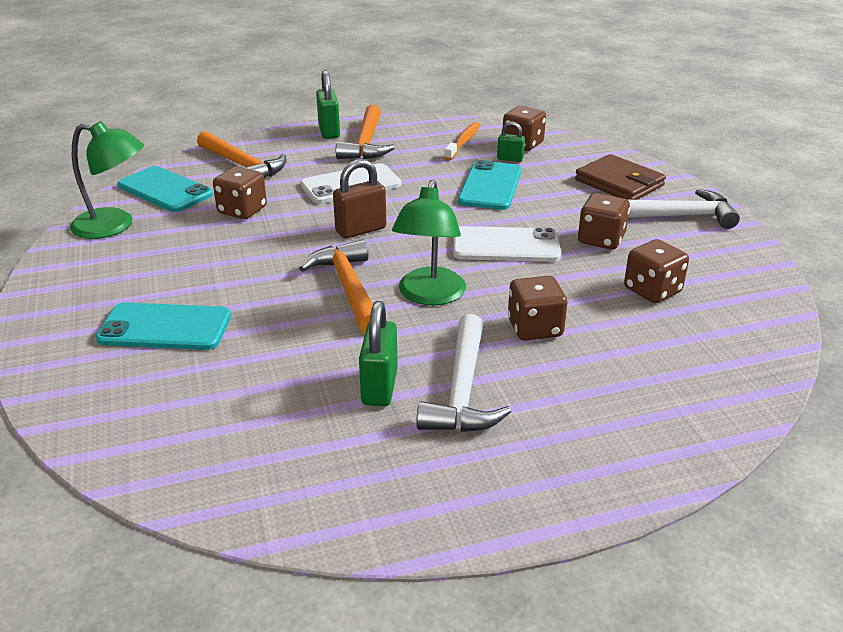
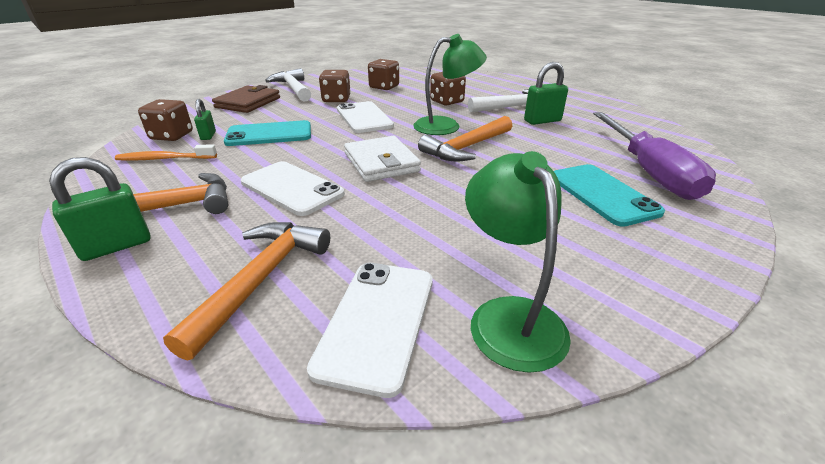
camera: 115 degrees left, 0 degrees up
turquoise phone [118,166,213,212] -> white phone [307,263,433,398]
brown dice [213,166,267,219] -> none
brown padlock [333,159,386,238] -> white wallet [344,136,421,182]
none -> purple screwdriver [593,112,716,200]

